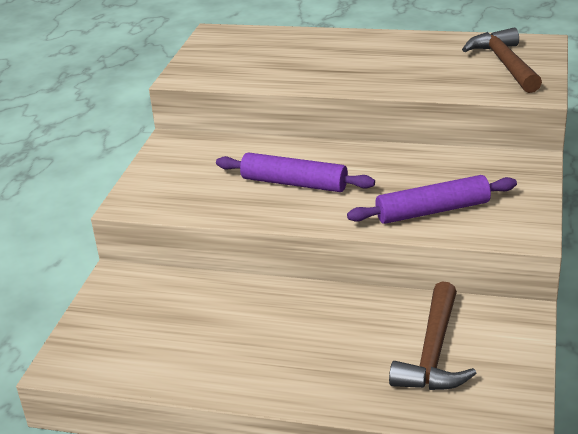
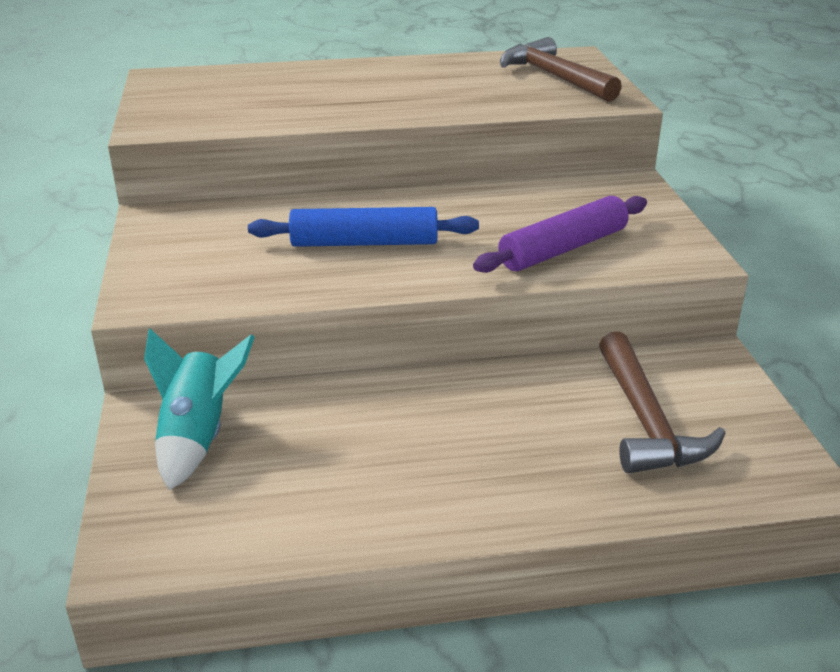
camera: 25 degrees left, 0 degrees up
purple rolling pin [216,152,375,192] -> blue rolling pin [248,207,479,247]
none -> turquoise rocket [144,328,255,490]

